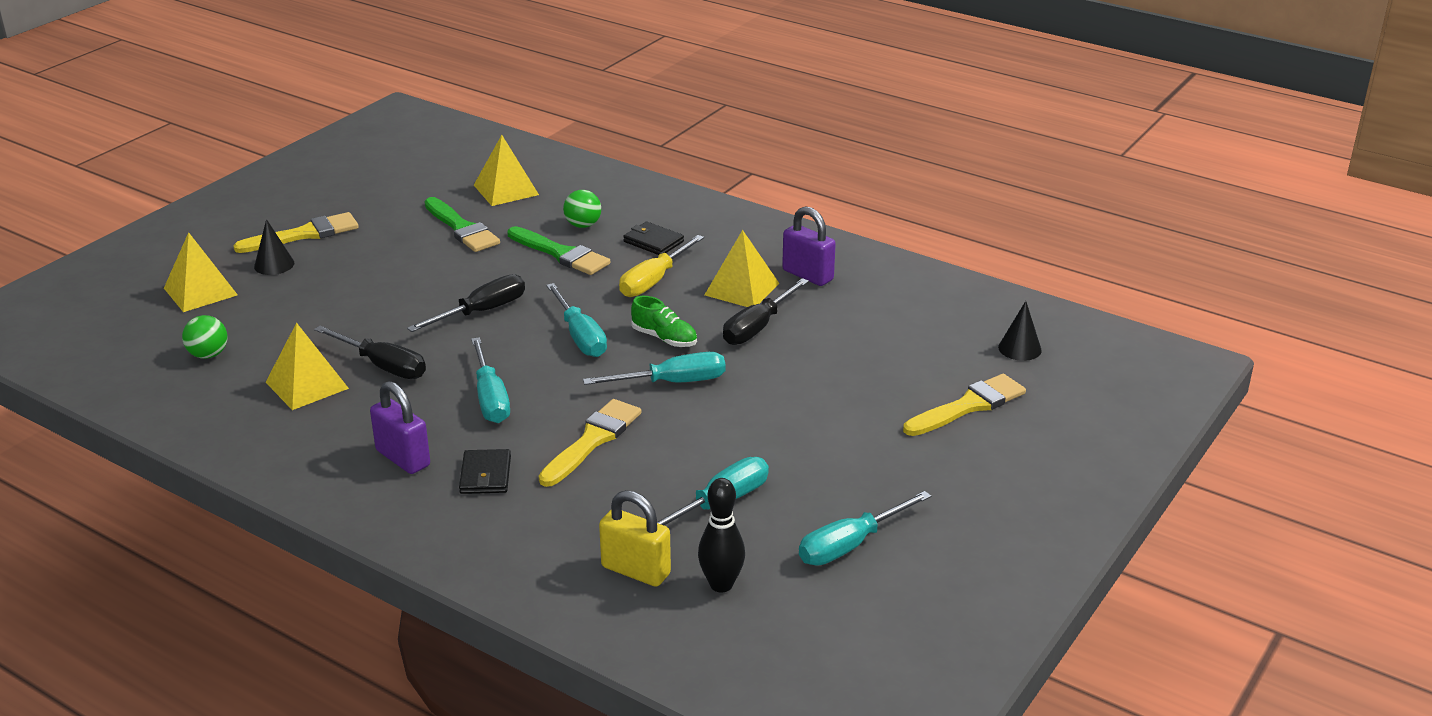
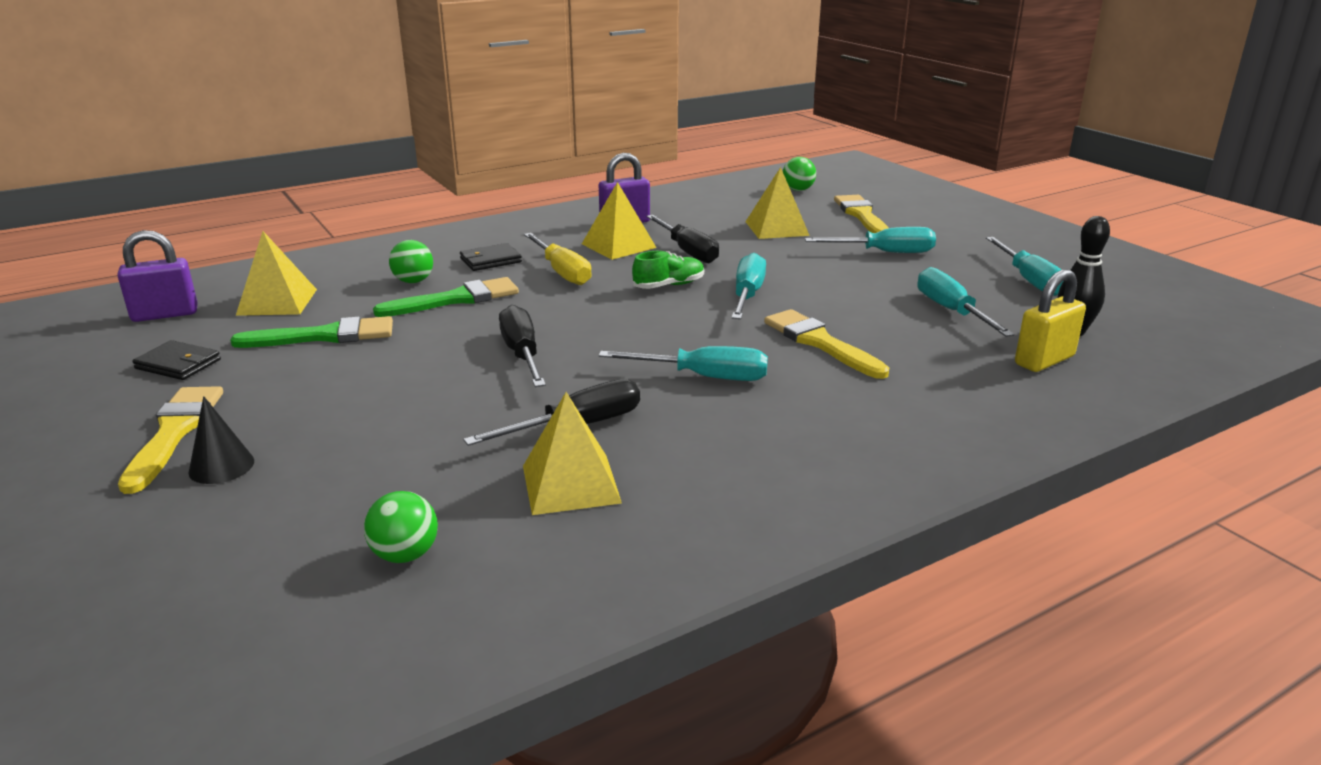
camera: 65 degrees left, 5 degrees down
yellow pyramid [164,232,238,312] -> yellow pyramid moved to [745,167,810,239]
purple padlock [370,381,430,474] -> purple padlock moved to [117,230,198,322]
black wallet [459,449,511,494] -> black wallet moved to [132,340,221,380]
turquoise screwdriver [546,283,607,357] -> turquoise screwdriver moved to [805,227,936,253]
black cone [998,301,1042,361] -> green ball [783,157,816,191]

